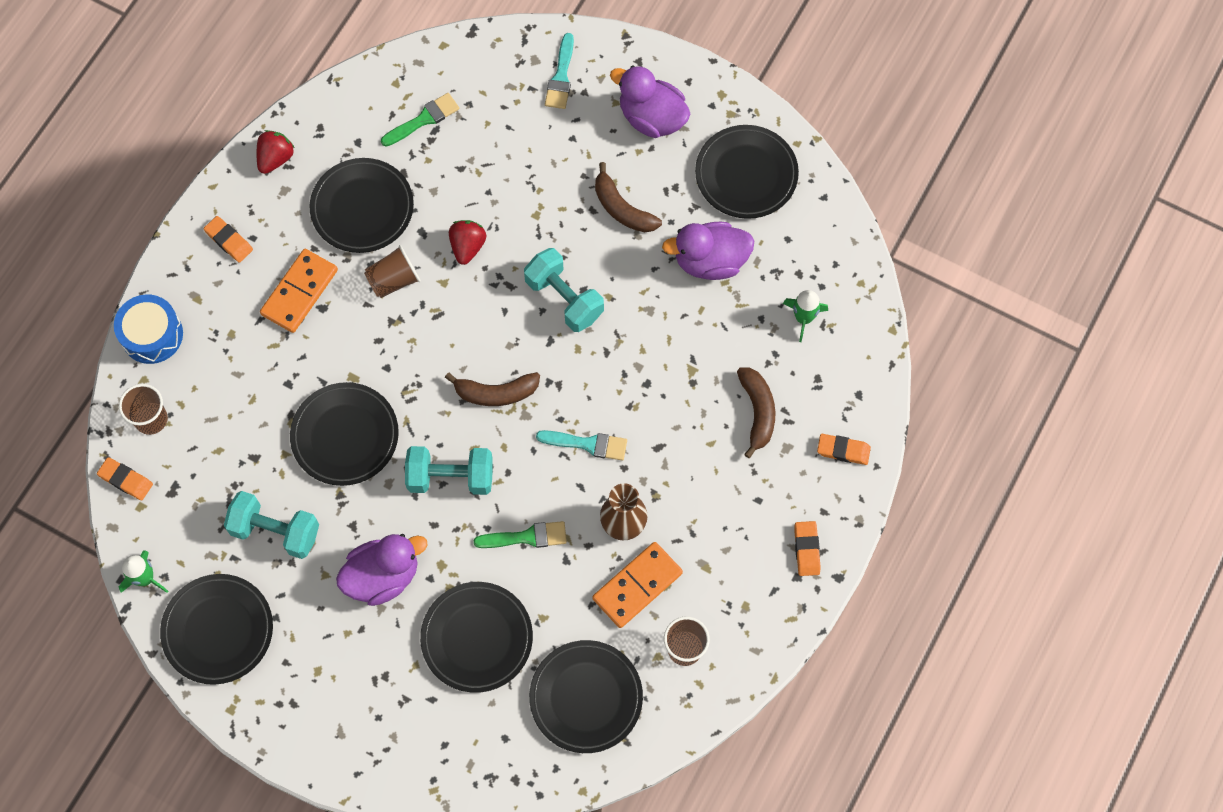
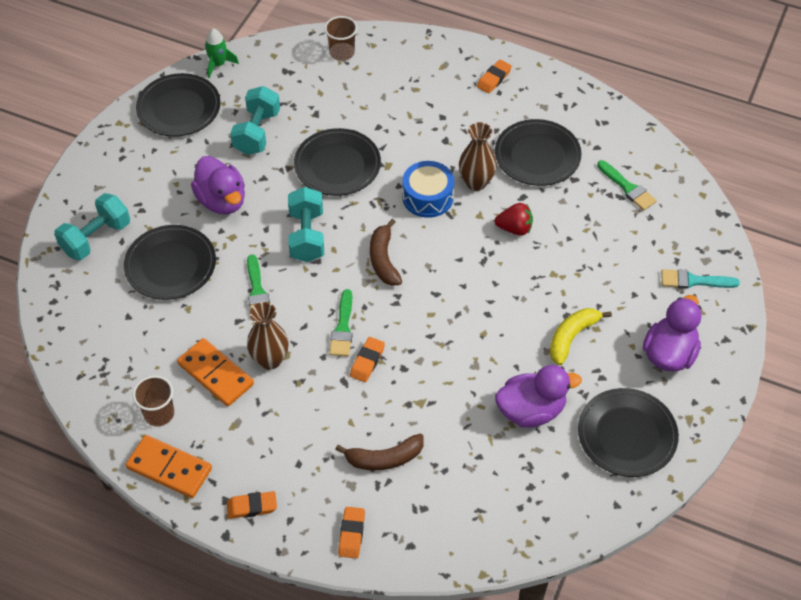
camera: 85 degrees right, 15 degrees down
orange eraser [97,457,153,500] -> orange eraser moved to [350,337,385,382]
blue drum [114,295,183,364] -> blue drum moved to [402,161,454,218]
red strawberry [257,130,294,174] -> none
orange domino [260,249,338,333] -> orange domino moved to [126,435,212,498]
brown cup [364,245,421,298] -> brown vase [459,122,497,191]
turquoise dumbbell [524,248,604,332] -> turquoise dumbbell moved to [54,193,130,260]
black plate [529,640,643,753] -> none
turquoise brush [536,430,627,461] -> green brush [329,289,352,357]
brown banana [595,162,662,232] -> yellow banana [550,308,612,366]
purple duck [662,222,755,280] -> purple duck turned 90 degrees clockwise [495,365,582,428]
green rocket [783,290,828,342] -> none

